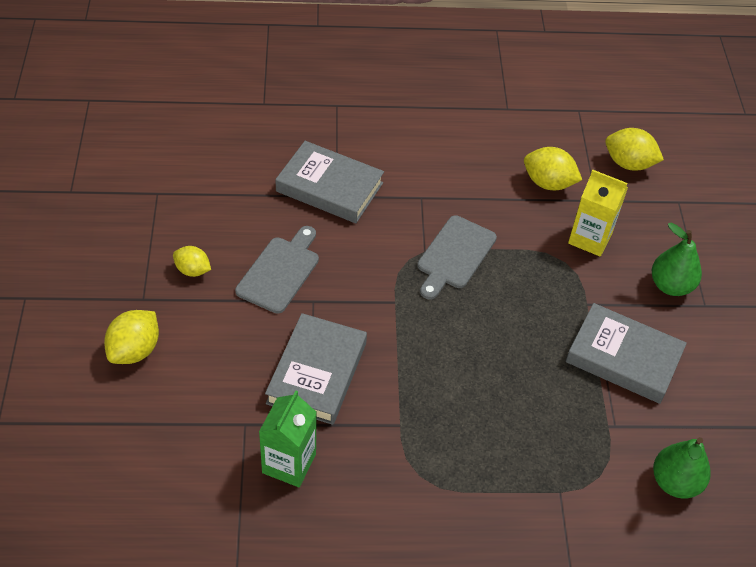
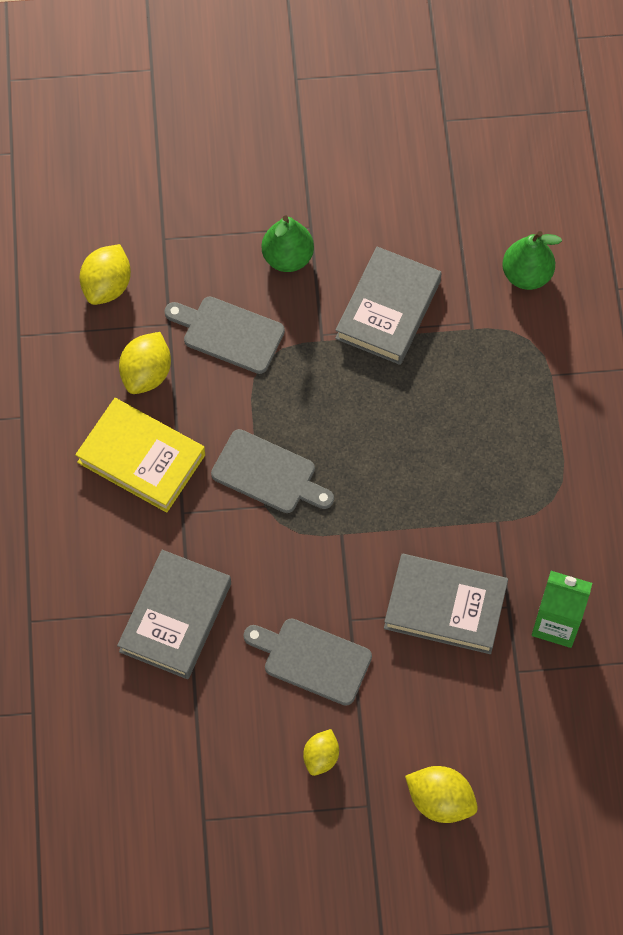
camera: 90 degrees left, 15 degrees up
yellow carton [568,170,628,257] -> grey cutting board [164,297,285,374]
none -> yellow book [75,398,205,513]

